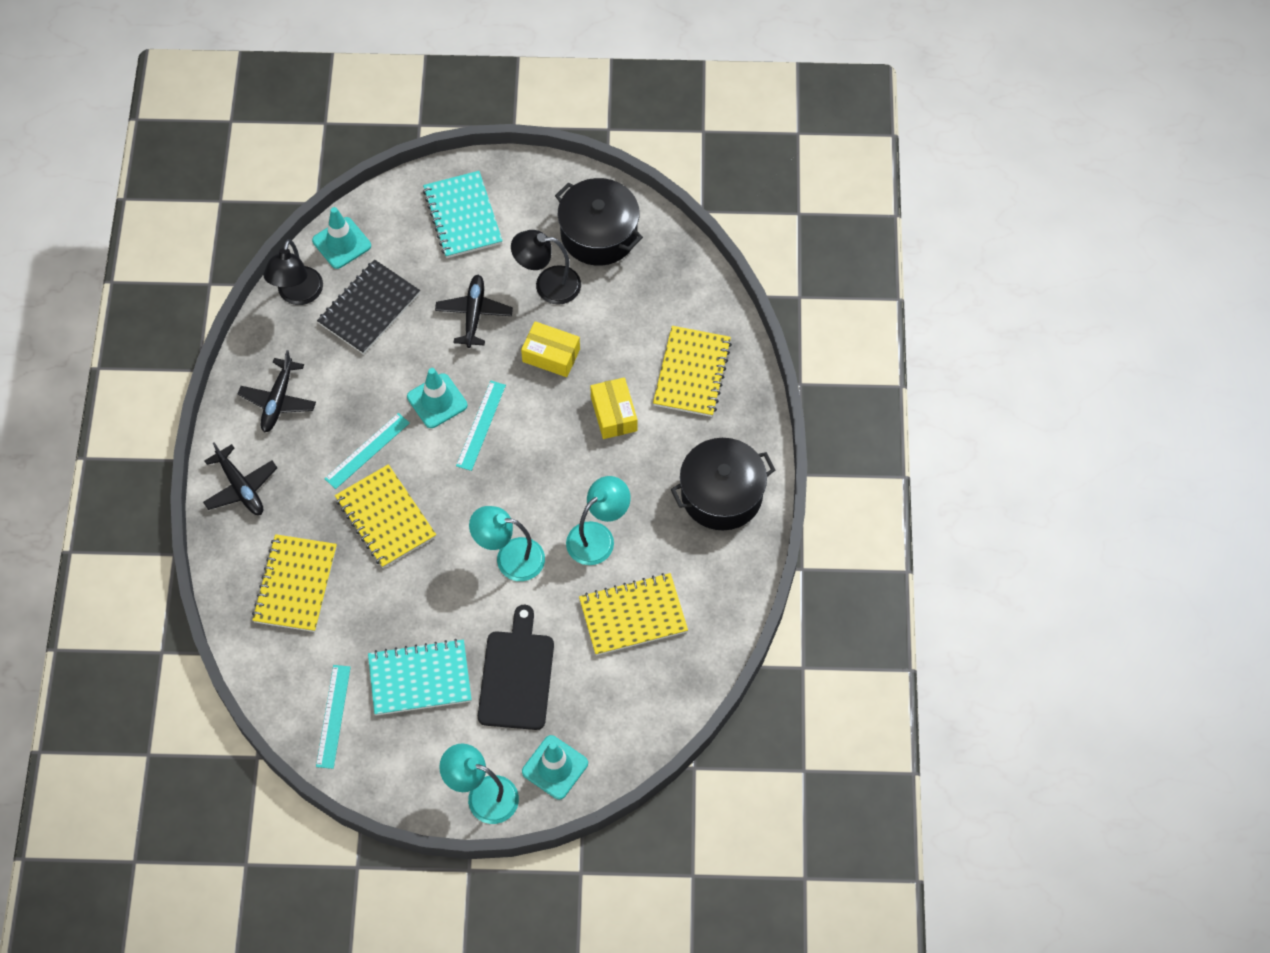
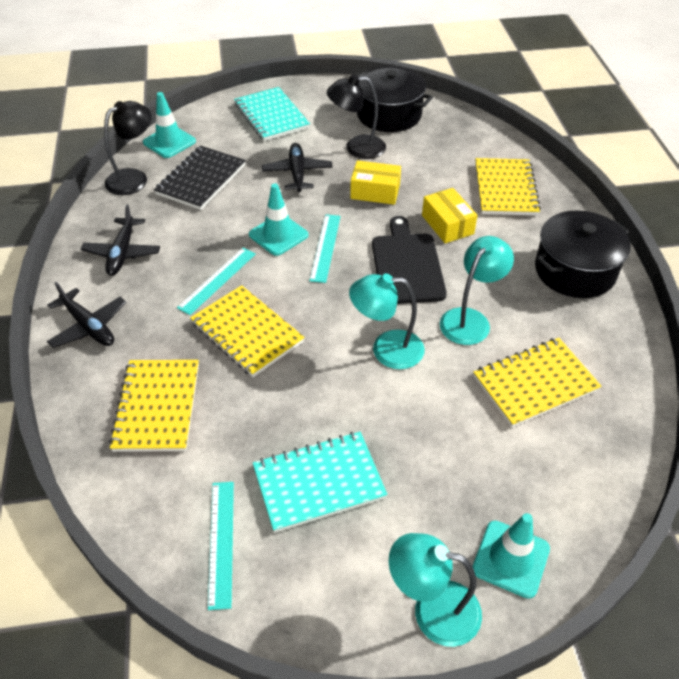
camera: 10 degrees left, 15 degrees down
black lamp [263,239,323,305] -> black lamp turned 135 degrees counterclockwise [104,101,151,195]
black cutting board [478,605,554,730] -> black cutting board moved to [372,216,447,304]

